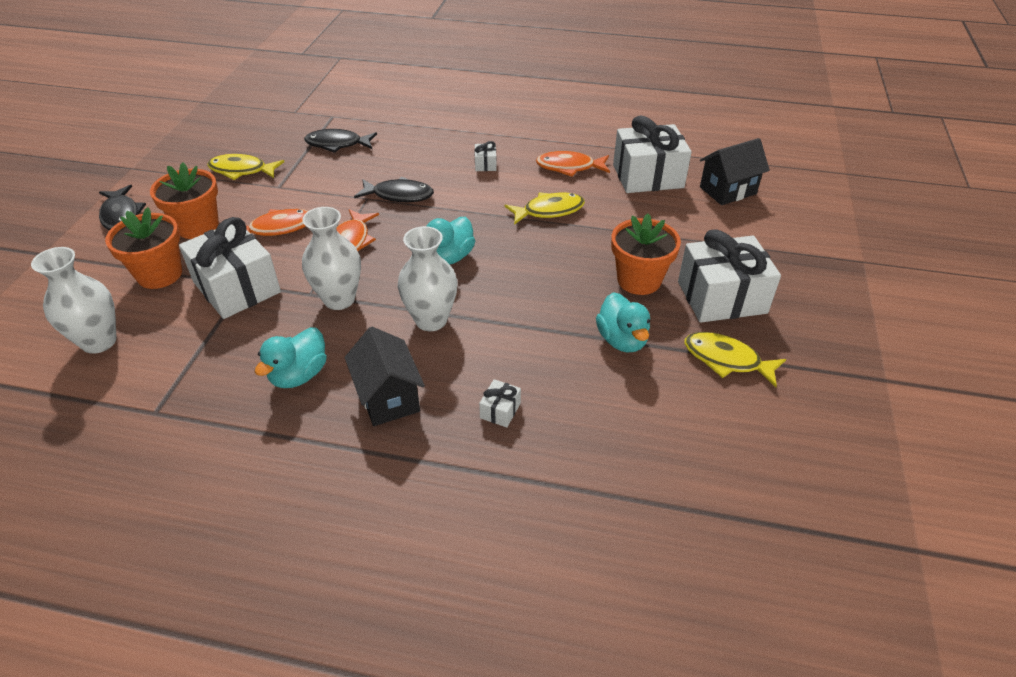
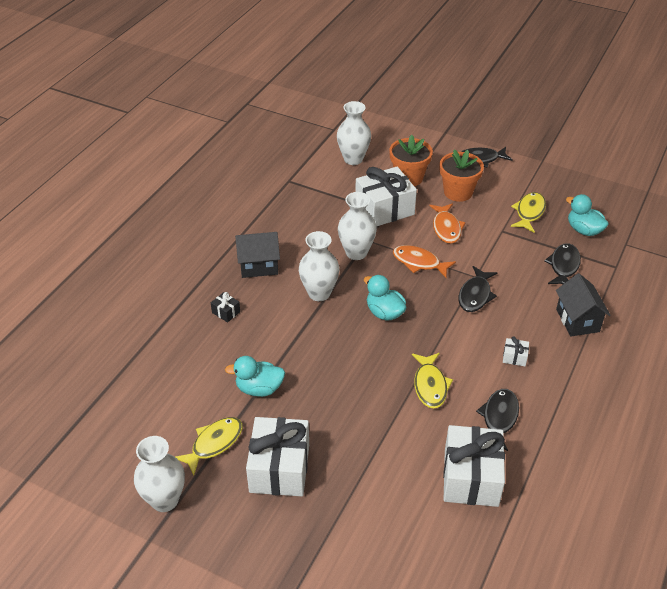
camera: 105 degrees right, 0 degrees up
turquoise duck [255,328,327,388] -> turquoise duck moved to [566,194,609,236]
white gift [479,379,521,428] -> black gift [211,292,240,323]
orange fish [536,151,610,177] -> black fish [476,389,519,451]
orange flower pot [611,213,681,295] -> none
black house [700,138,770,205] -> black house moved to [556,273,611,336]
none -> white vase [134,436,185,512]

